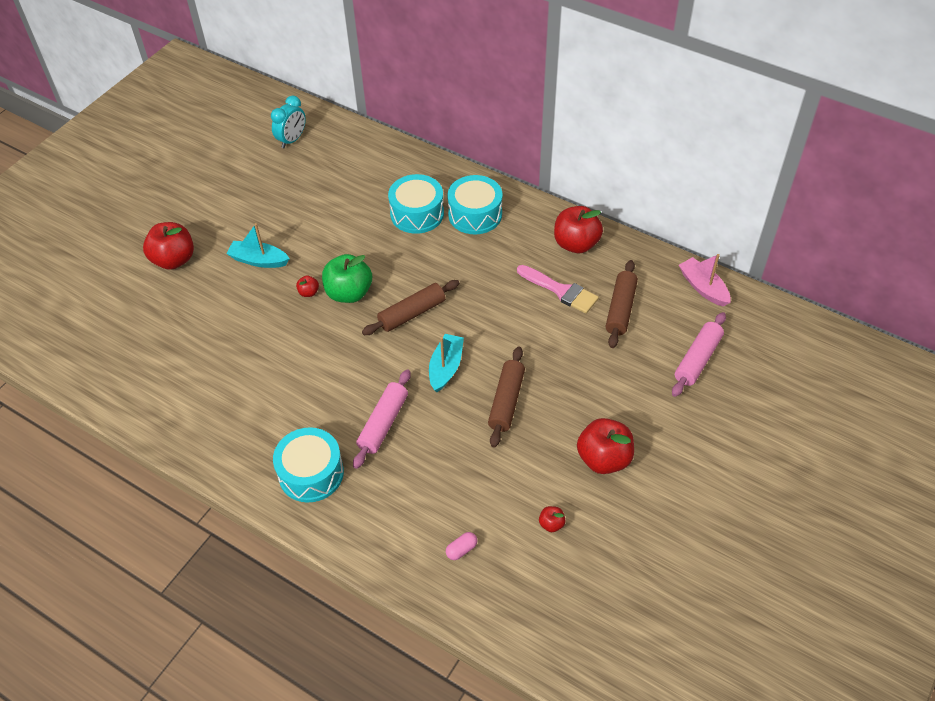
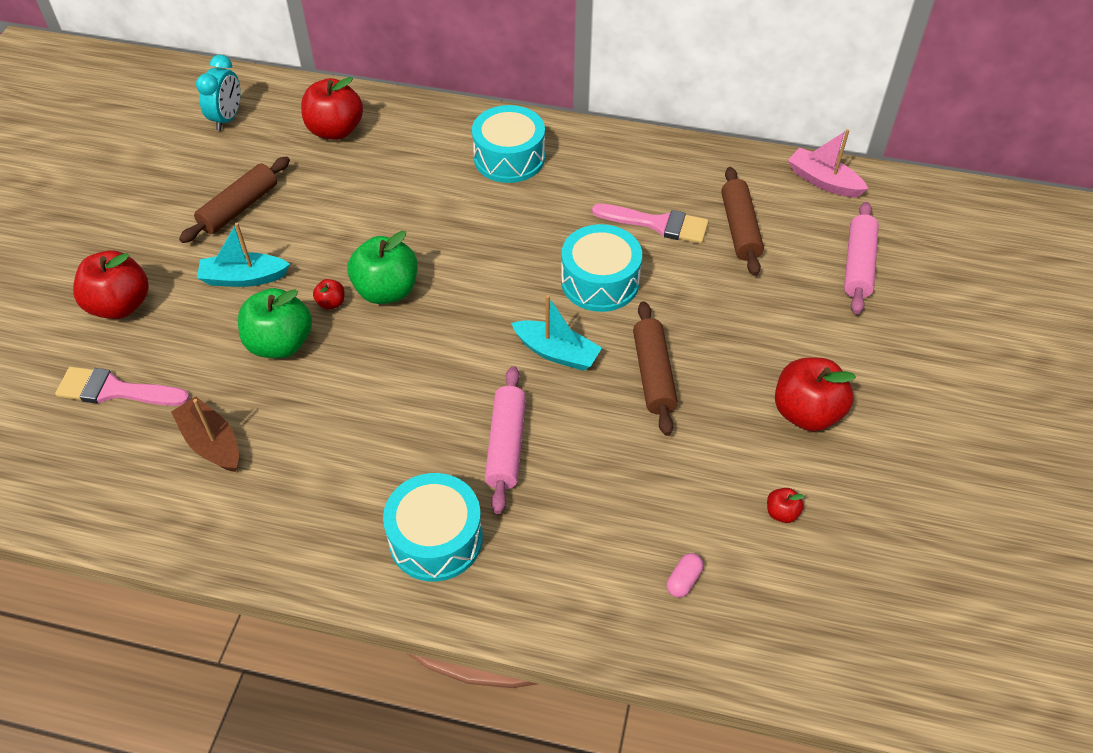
camera: 20 degrees left, 0 degrees up
brown rolling pin [362,280,459,335] -> brown rolling pin moved to [179,156,290,243]
turquoise drum [388,174,444,234] -> turquoise drum moved to [561,224,642,312]
turquoise boat [429,334,464,392] -> turquoise boat turned 120 degrees clockwise [511,295,602,371]
red apple [554,206,603,253] -> red apple moved to [301,77,363,140]
none -> pink brush [55,367,190,406]
none -> brown boat [171,397,239,472]
none -> green apple [238,288,312,358]

